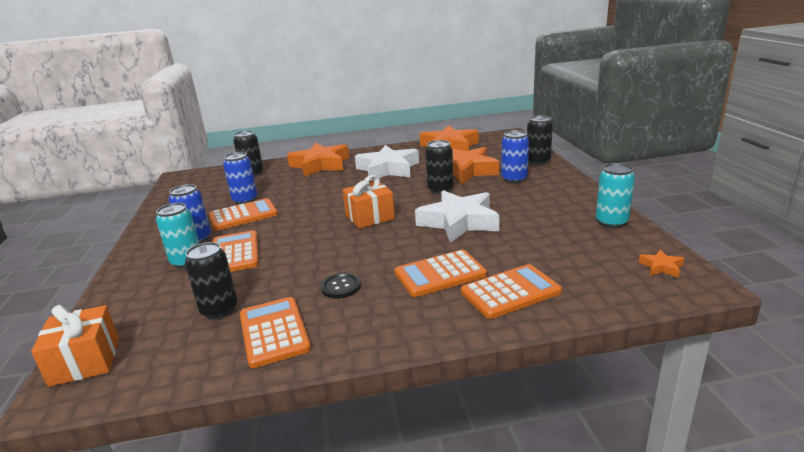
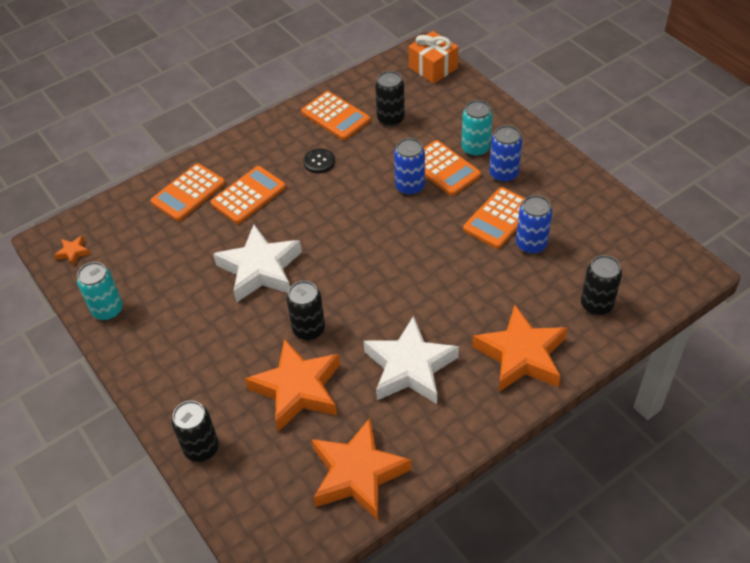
camera: 155 degrees right, 25 degrees up
orange gift [342,175,395,229] -> none
blue can [501,130,529,183] -> blue can moved to [394,138,425,195]

